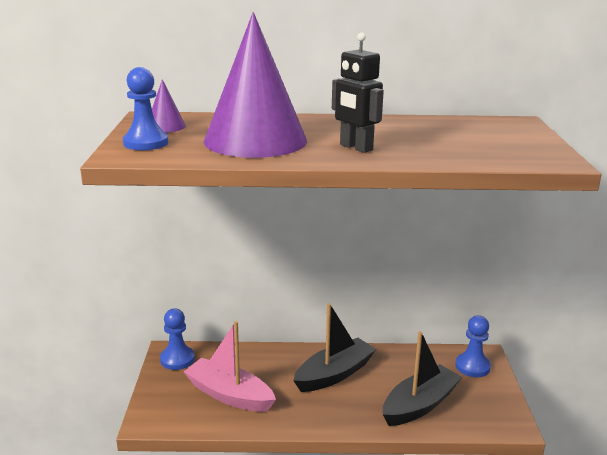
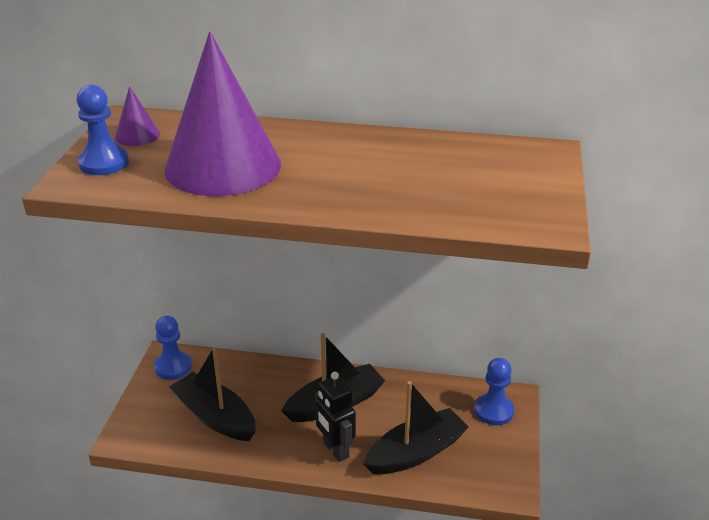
camera: 10 degrees right, 10 degrees up
pink boat [184,321,276,412] -> black boat [170,347,256,441]
black robot [332,32,384,153] -> black robot moved to [315,372,356,462]

